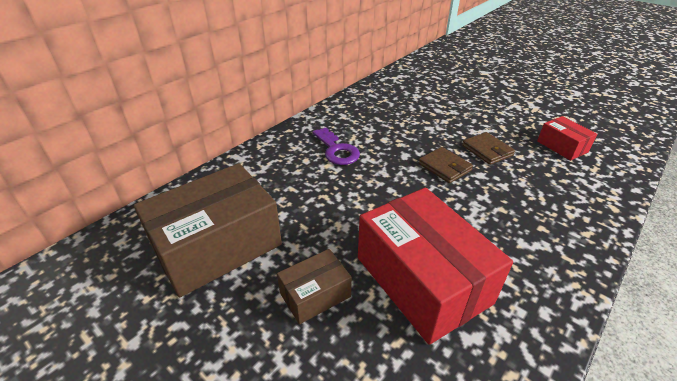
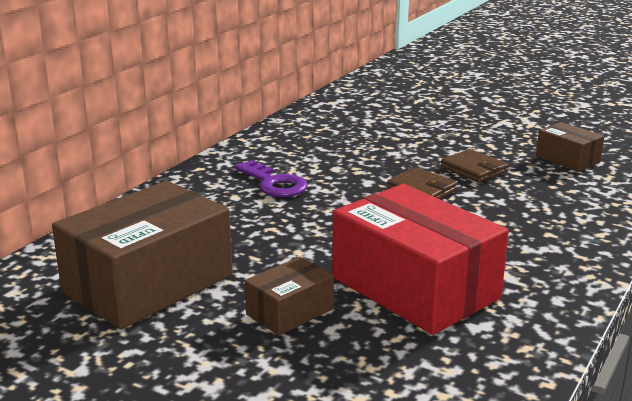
camera: 10 degrees left, 15 degrees down
red box [537,116,598,161] -> brown box [536,122,604,171]

